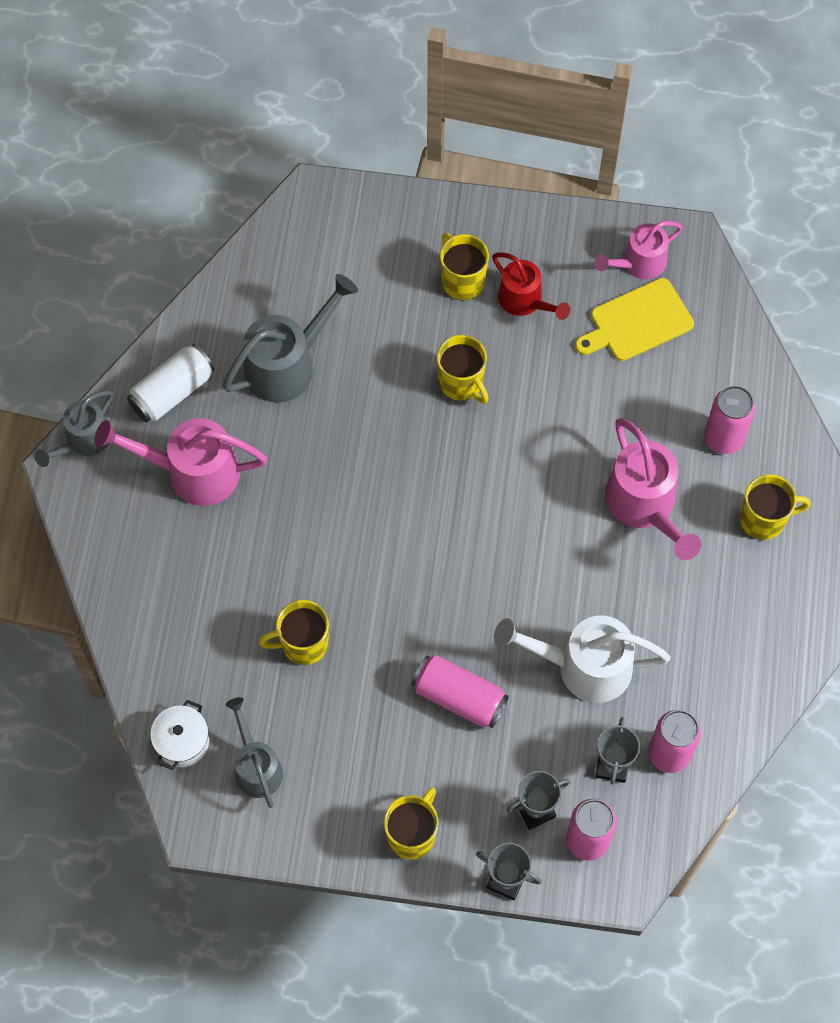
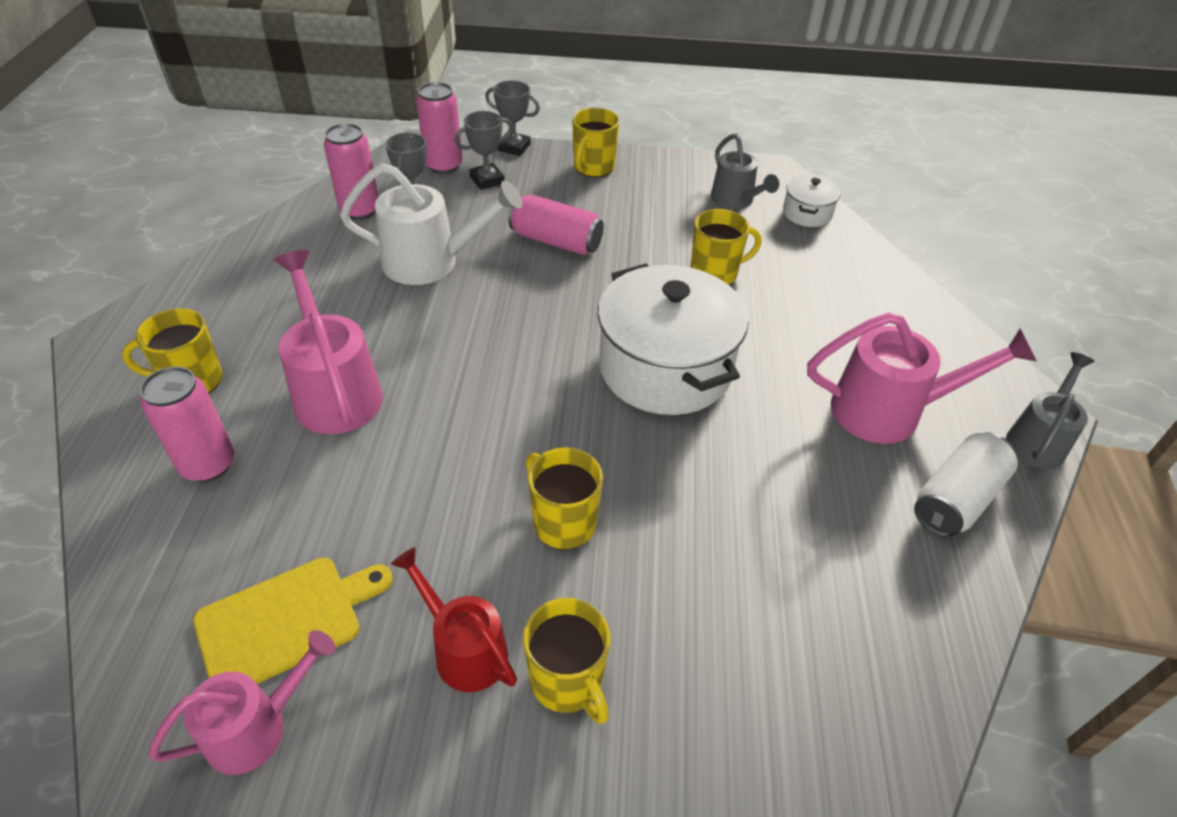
camera: 175 degrees right, 20 degrees down
grey watering can [222,274,358,403] -> none
none -> white pot [598,263,749,415]

